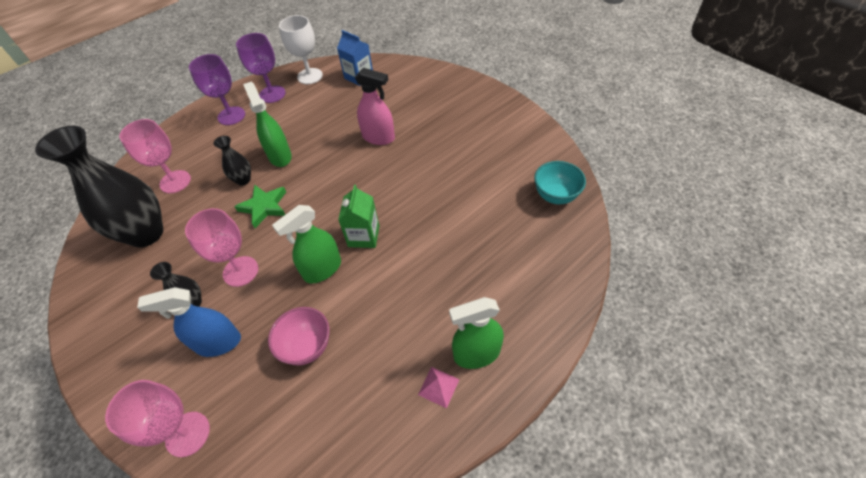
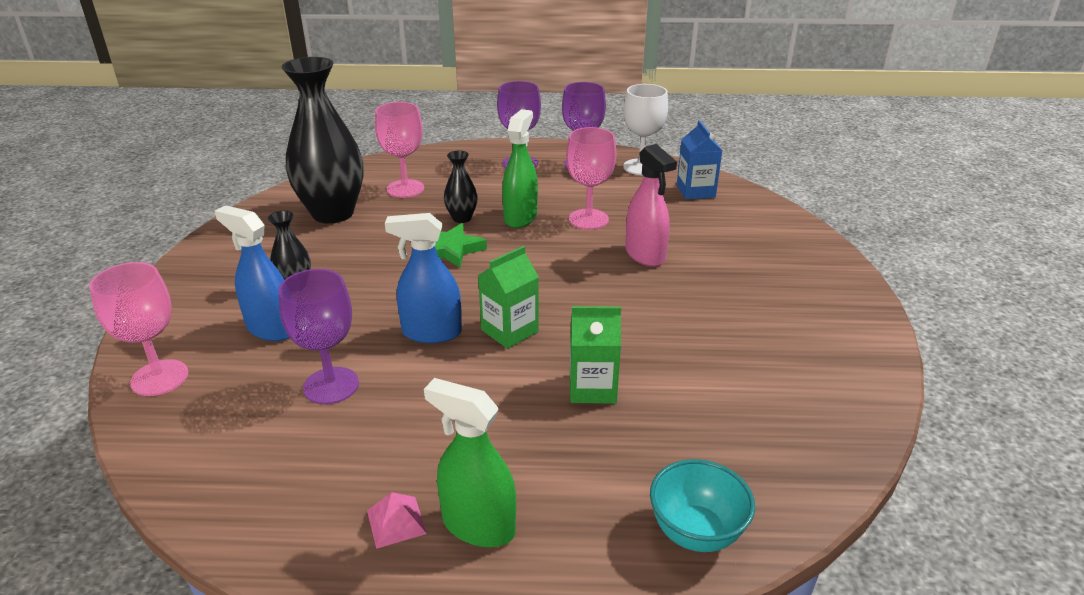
camera: 40 degrees right, 20 degrees down
pink goblet [185,208,258,287] -> pink goblet moved to [566,127,616,230]
pink bowl [268,307,330,365] -> purple goblet [278,269,359,404]
green spray bottle [272,205,341,283] -> blue spray bottle [385,213,462,343]
turquoise bowl [534,161,586,204] -> turquoise bowl moved to [650,459,755,552]
none -> green carton [570,306,621,404]

